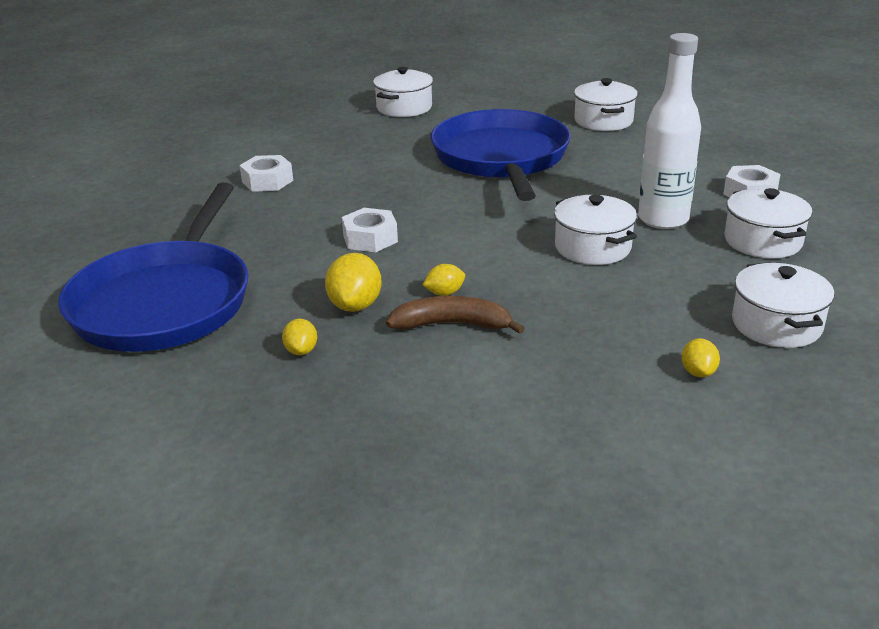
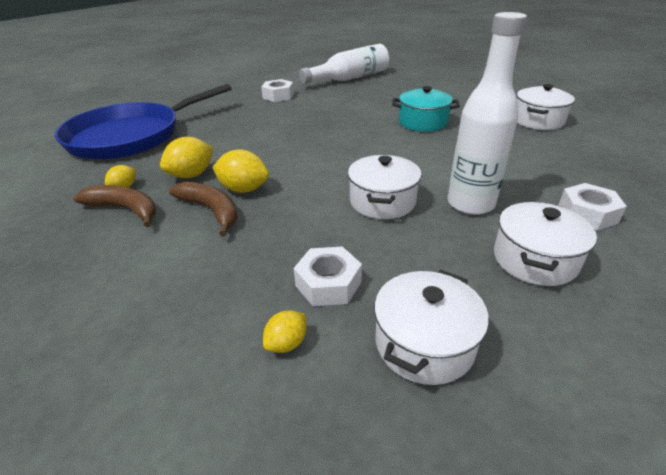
camera: 40 degrees right, 5 degrees up
white nut [342,208,398,252] -> white nut moved to [294,247,362,306]
white pot [373,67,433,117] -> none
yellow lemon [423,264,465,296] -> yellow lemon [212,150,269,193], size x1.72
blue pan [431,109,571,201] -> turquoise pot [392,86,460,132]
none -> brown banana [74,185,156,227]
none -> white bottle [299,44,389,84]

